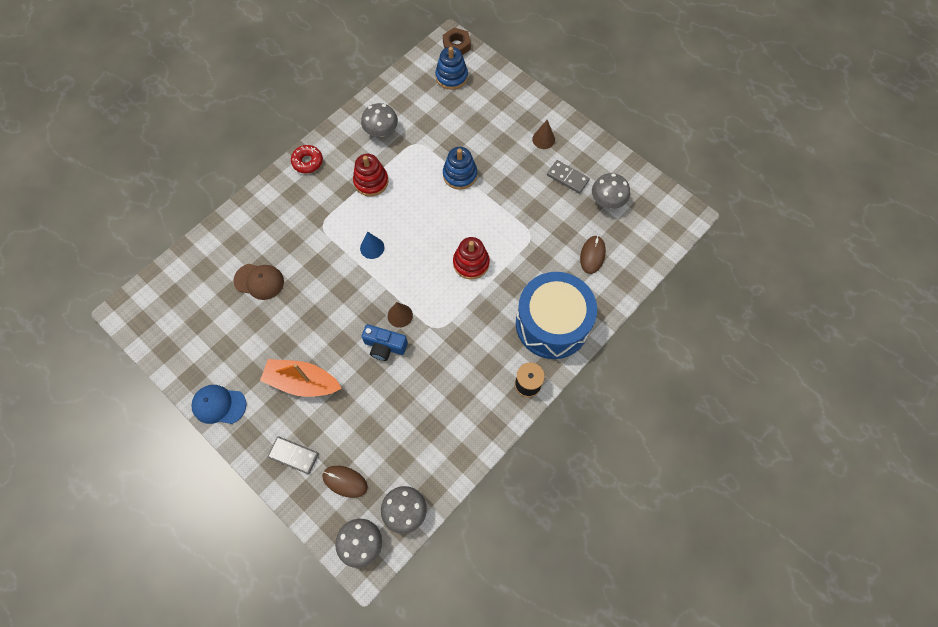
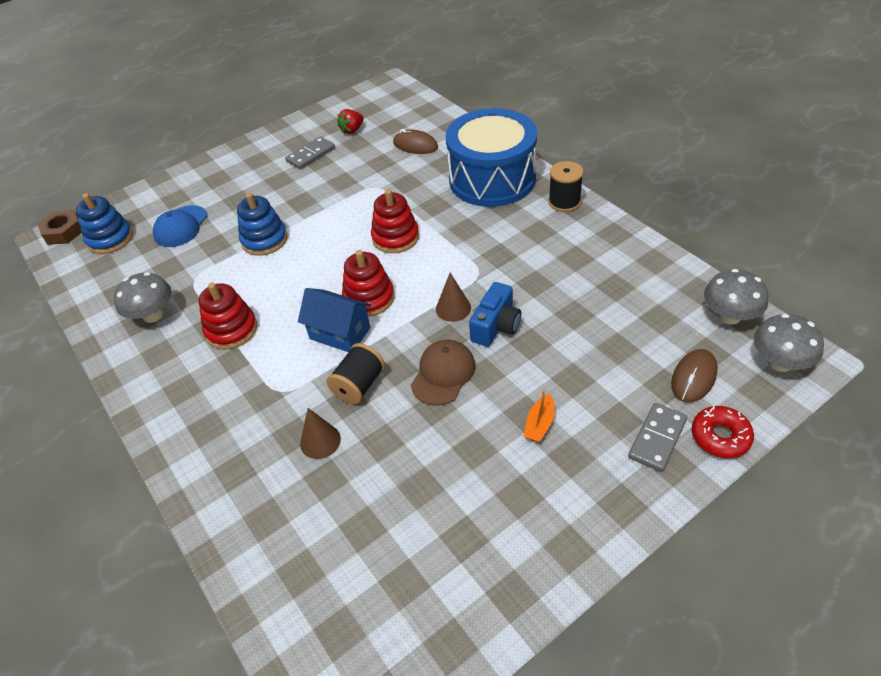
camera: 75 degrees left, 20 degrees down
blue cap [191,385,247,424] -> blue cap moved to [153,205,208,247]
brown cap [234,264,284,300] -> brown cap moved to [411,340,475,406]
orange boat [260,359,342,397] -> orange boat [524,390,555,442], size x0.46
red donut [291,145,323,173] -> red donut moved to [692,406,754,458]
blue cone [360,232,384,259] -> blue house [298,288,371,352]
brown cone [532,120,555,149] -> brown cone moved to [300,408,341,459]
grey mushroom [592,173,630,209] -> red strawberry [337,109,364,134]
none -> black spool [326,343,385,404]
none -> red stacking toy [342,250,394,317]

